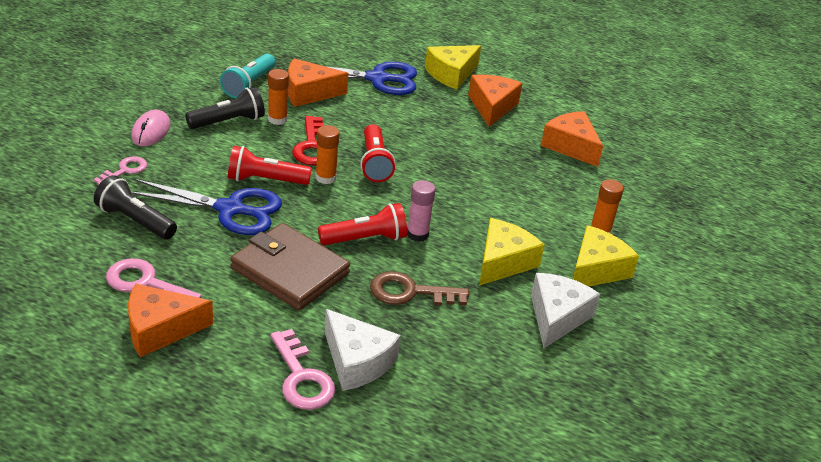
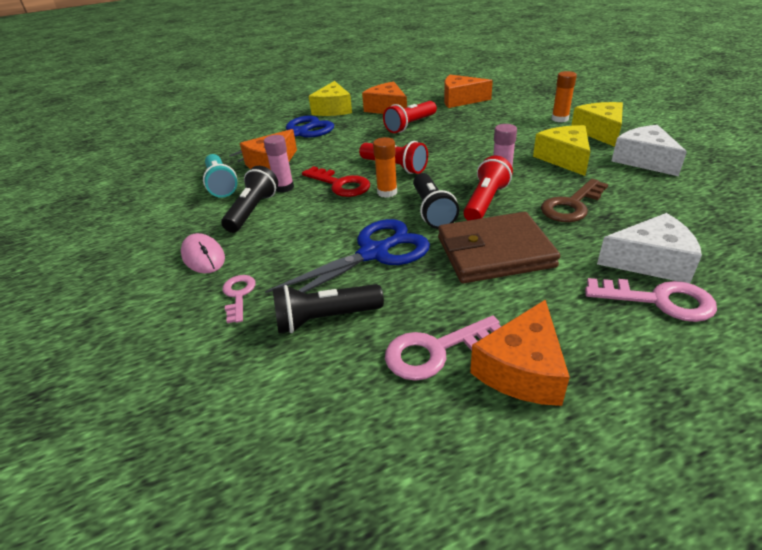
camera: 40 degrees left, 0 degrees up
red flashlight [228,146,312,185] -> red flashlight moved to [383,101,437,133]
orange glue stick [268,69,289,125] -> pink glue stick [264,135,294,193]
none -> black flashlight [413,173,459,229]

